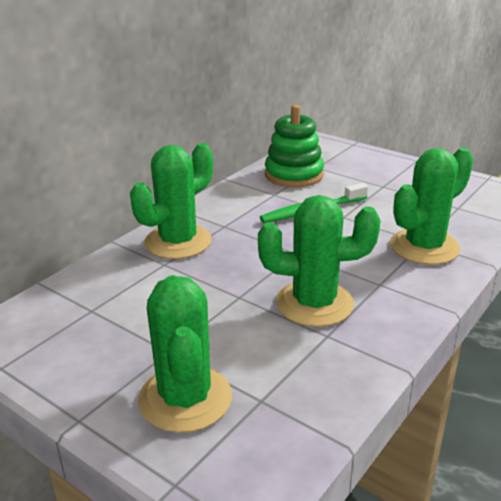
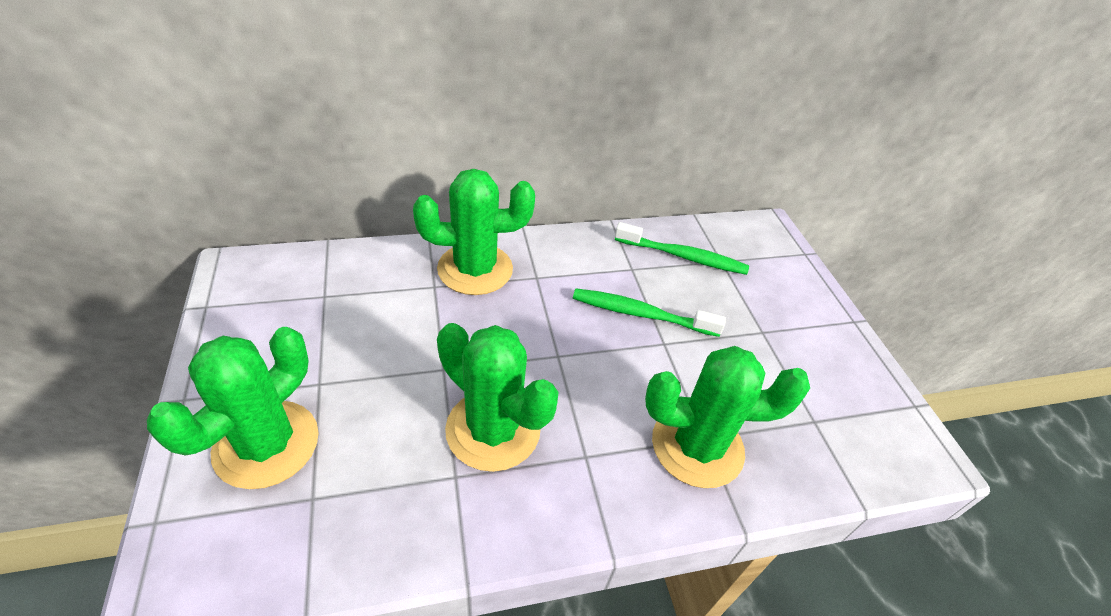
camera: 35 degrees right, 15 degrees up
green stacking toy [265,105,324,187] -> green toothbrush [615,222,749,275]

